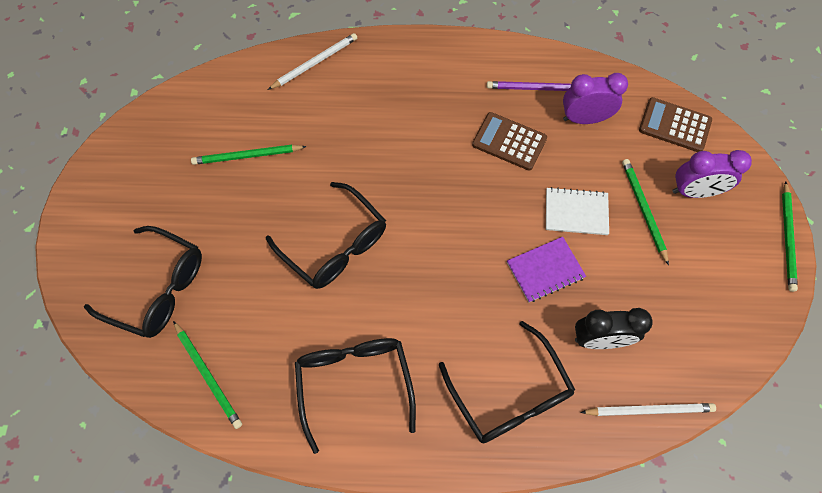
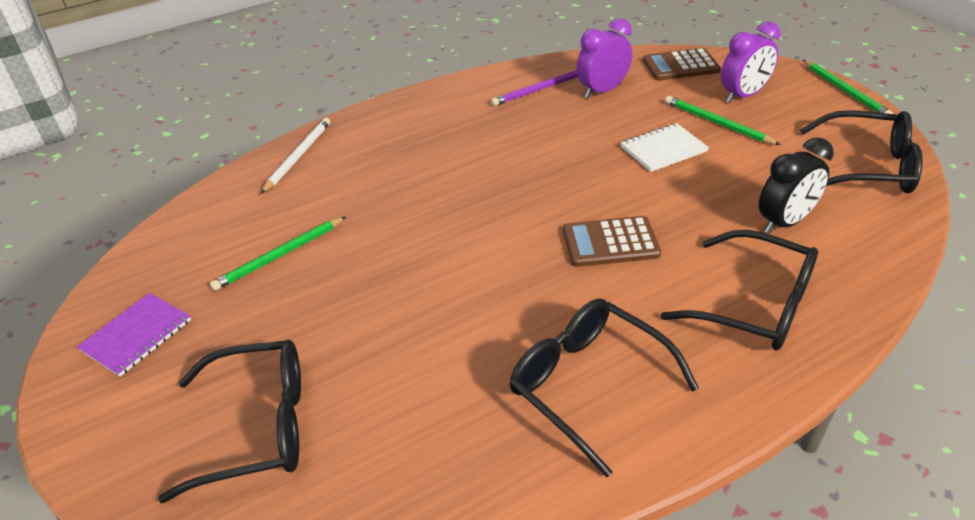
camera: 30 degrees left, 25 degrees down
green pencil [173,321,242,429] -> none
black glasses [266,182,386,289] -> black glasses moved to [800,110,923,194]
brown calculator [472,112,547,171] -> brown calculator moved to [563,216,661,267]
purple notebook [507,237,586,302] -> purple notebook moved to [77,293,191,377]
white pencil [580,403,716,416] -> none

